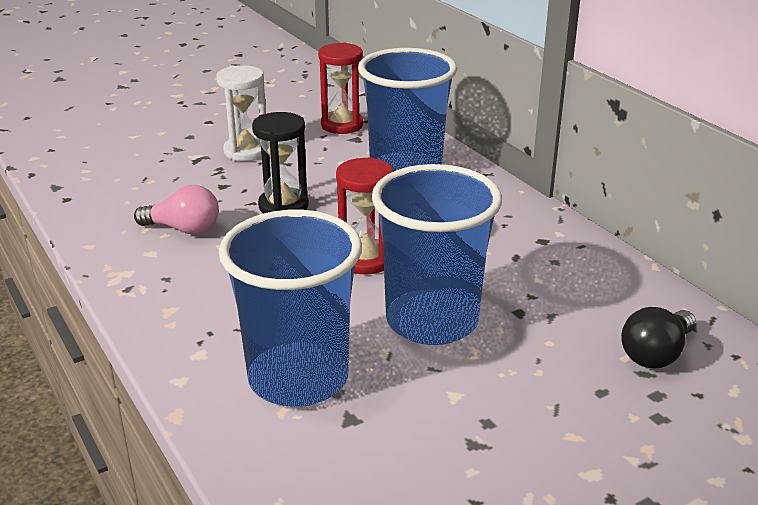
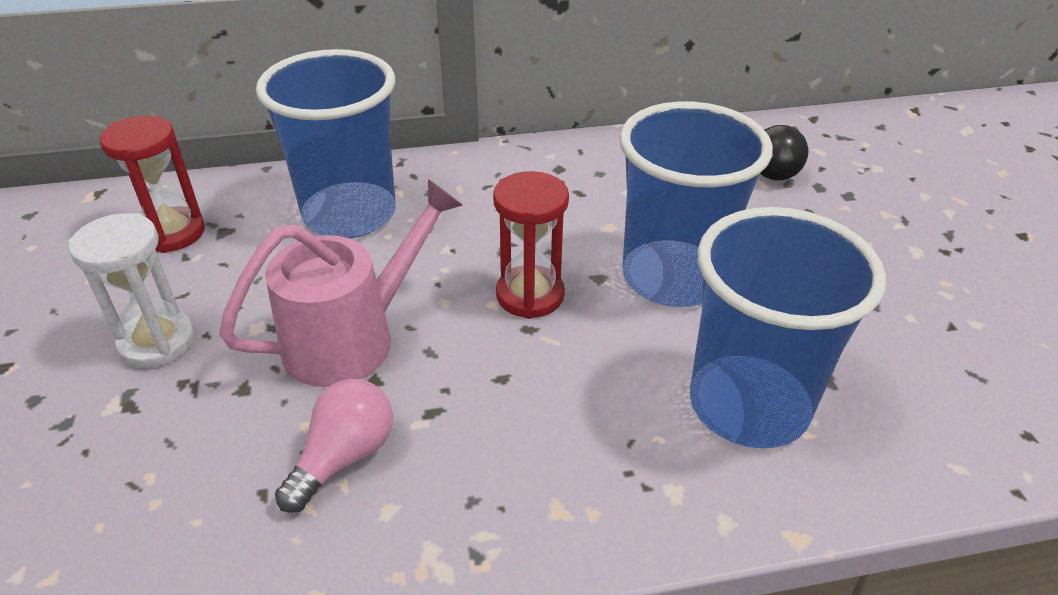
camera: 70 degrees left, 10 degrees up
black hourglass [252,112,309,214] -> pink watering can [219,179,463,387]

